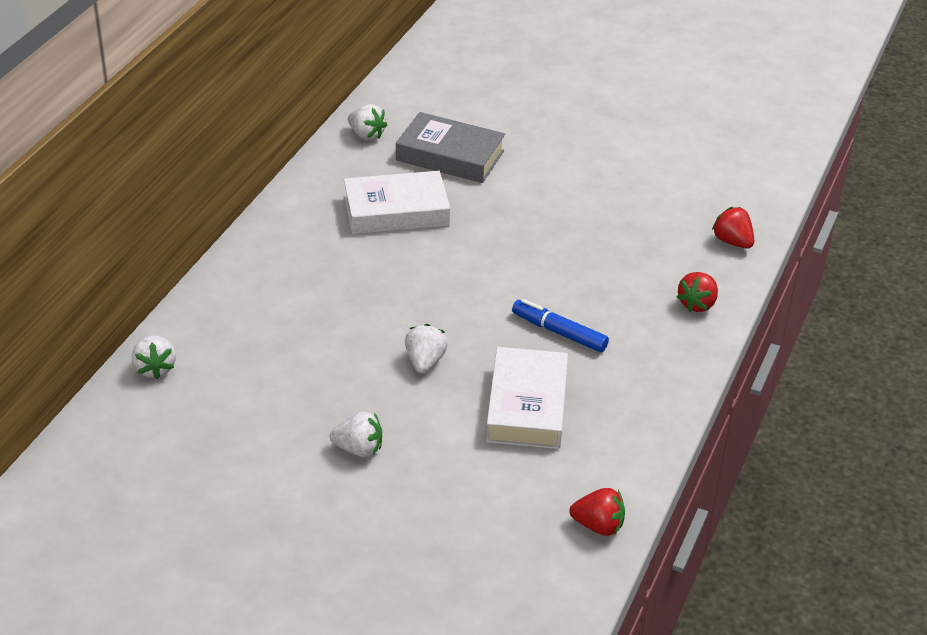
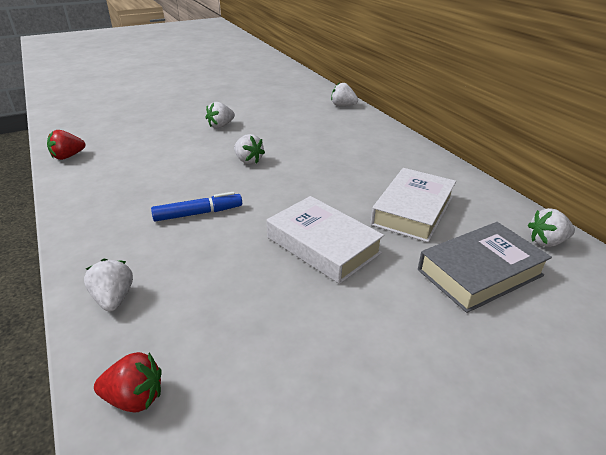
camera: 130 degrees right, 5 degrees down
white book [486,347,568,449] -> white book moved to [267,196,384,284]
red strawberry [677,272,718,312] -> white strawberry [84,259,133,312]

